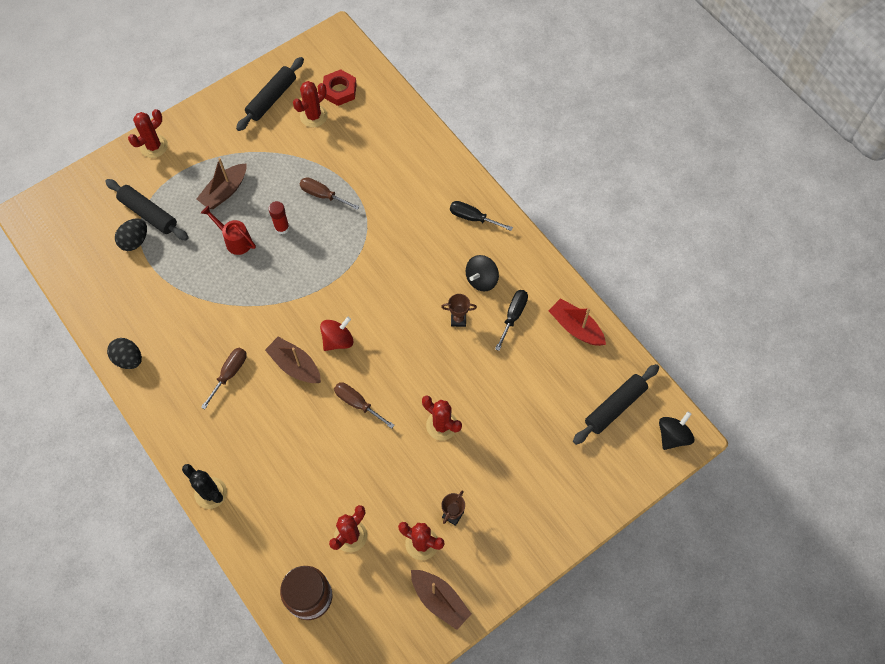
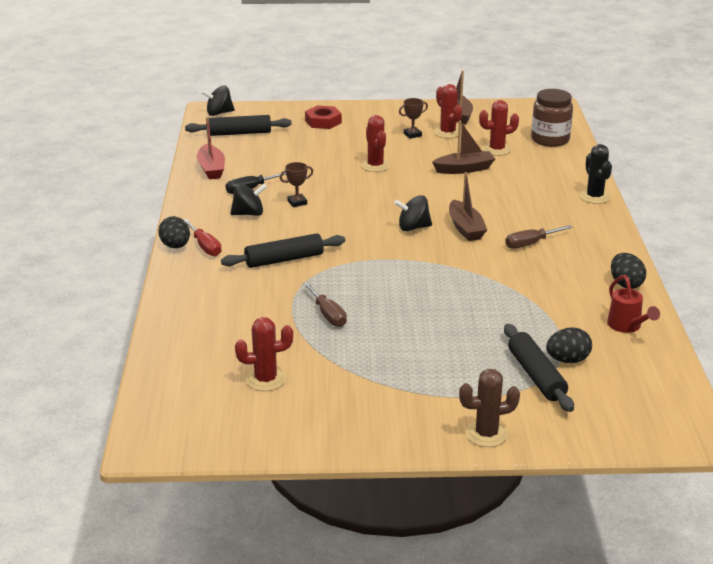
camera: 145 degrees left, 35 degrees down
red cactus [128,109,168,158] -> brown cactus [459,369,520,447]
brown boat [197,158,246,209] -> brown boat moved to [432,121,495,174]
red watering can [201,206,256,255] -> red watering can moved to [607,275,660,333]
black rolling pin [236,57,304,131] -> black rolling pin moved to [221,233,345,268]
red glue stick [269,201,290,235] -> none
red spinning top [320,317,353,351] -> black spinning top [394,195,432,231]
red nut [323,69,357,106] -> red nut moved to [305,105,342,129]
brown screwdriver [334,382,395,429] -> none
brown trophy [441,294,477,327] -> brown trophy turned 60 degrees counterclockwise [280,162,313,207]
black screwdriver [450,201,513,231] -> red screwdriver [184,219,222,256]
none -> black egg [158,216,190,248]

